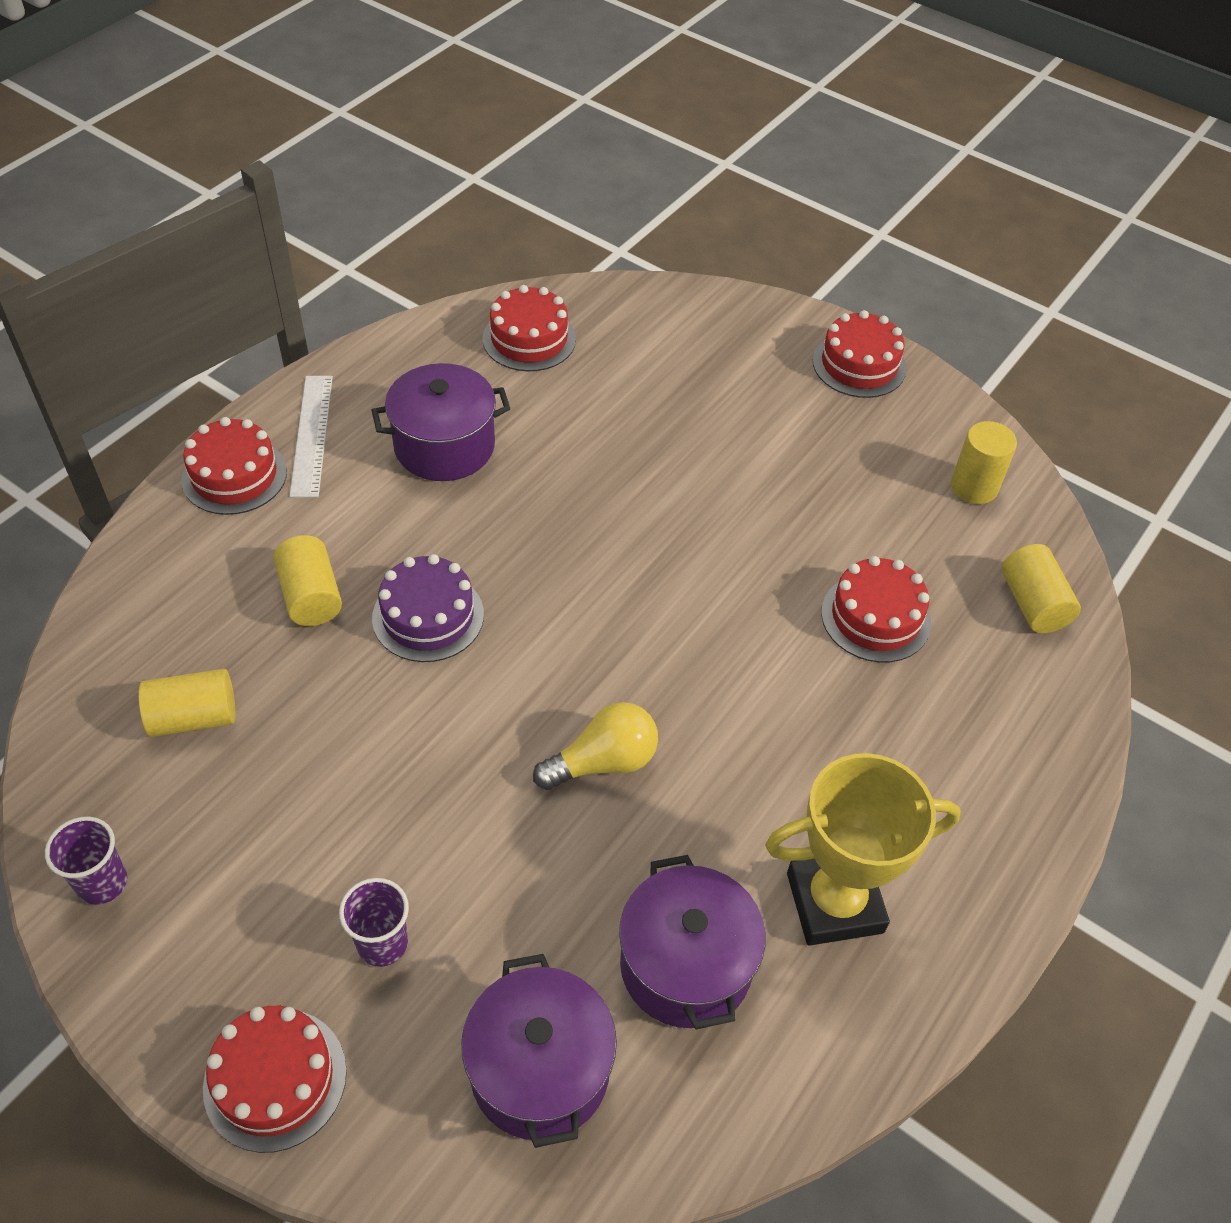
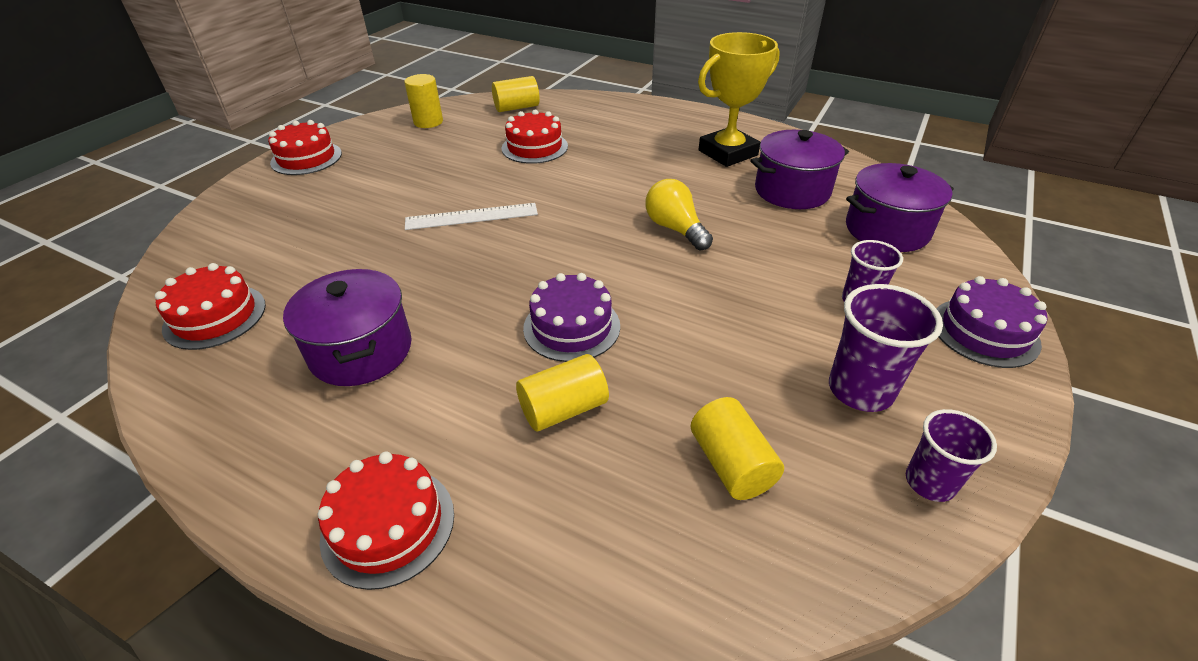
camera: 95 degrees left, 10 degrees down
red cake [203,1006,347,1153] -> purple cake [936,276,1047,368]
white ruler [289,376,333,498] -> white ruler moved to [405,203,538,230]
yellow trophy [765,753,961,946] -> yellow trophy turned 75 degrees clockwise [698,32,780,167]
none -> purple cup [829,284,943,412]

